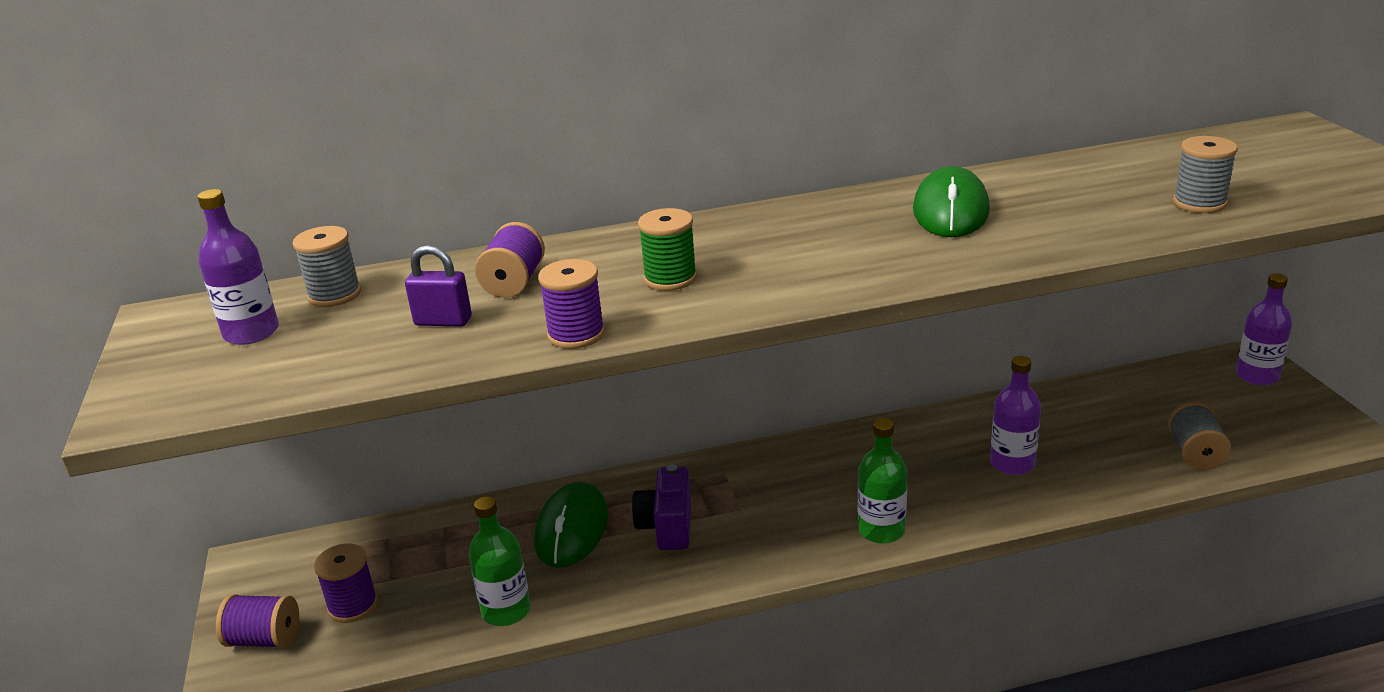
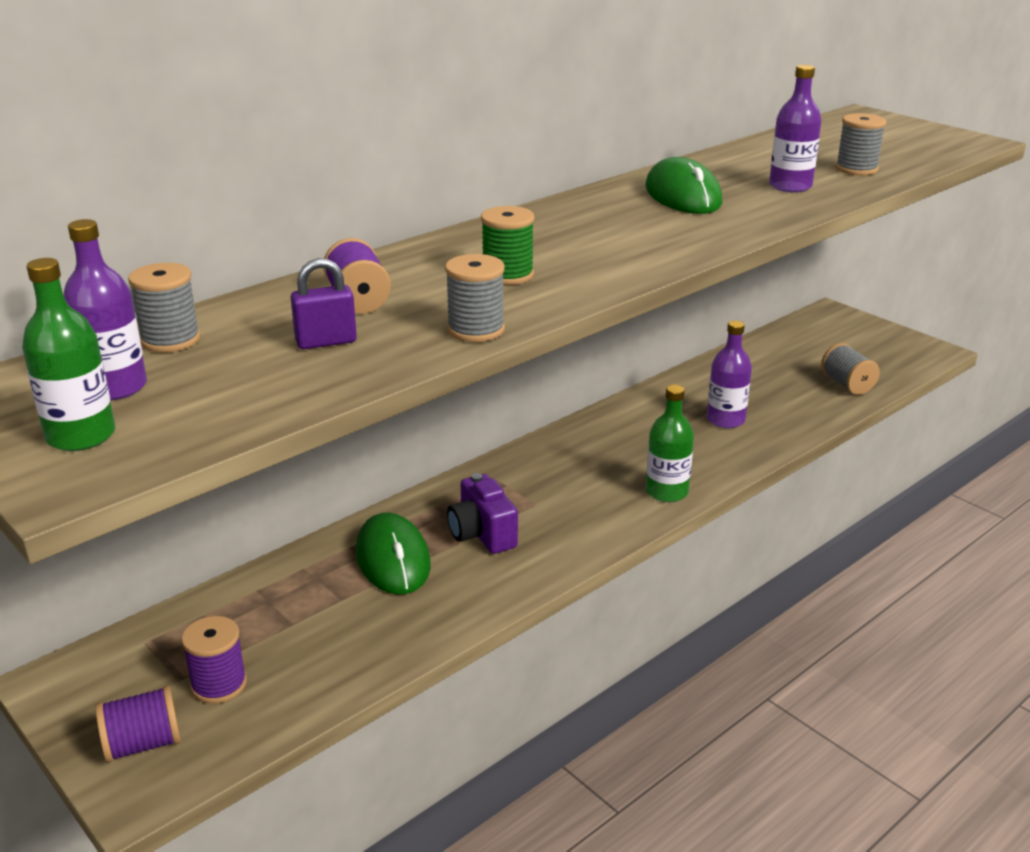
camera: 30 degrees left, 0 degrees up
green bottle [468,496,531,626] -> green bottle moved to [22,258,115,451]
purple spool [538,259,605,349] -> grey spool [445,254,505,342]
purple bottle [1236,273,1292,385] -> purple bottle moved to [769,65,822,193]

